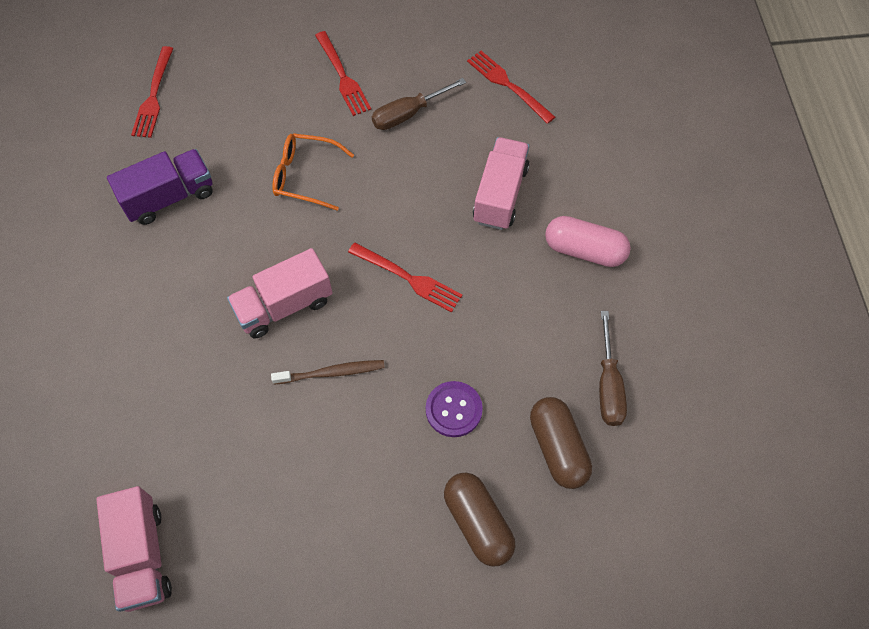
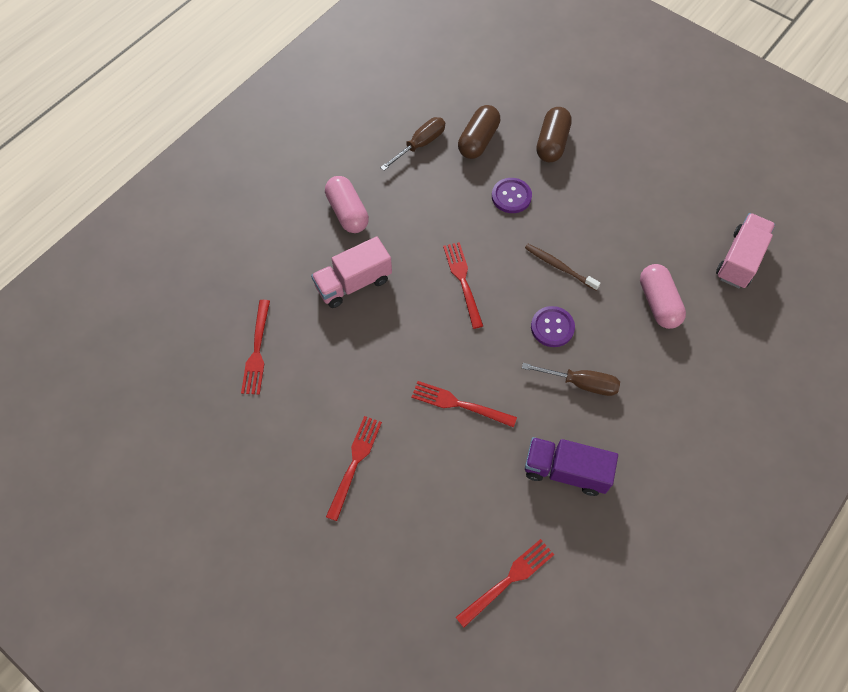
camera: 135 degrees left, 0 degrees up
pink truck [227,248,332,339] -> purple button [531,306,575,347]
orange glasses [272,133,354,211] -> red fork [411,381,517,428]
brown screwdriver [372,78,466,130] -> brown screwdriver moved to [522,363,620,396]
none -> pink capsule [640,264,686,329]

